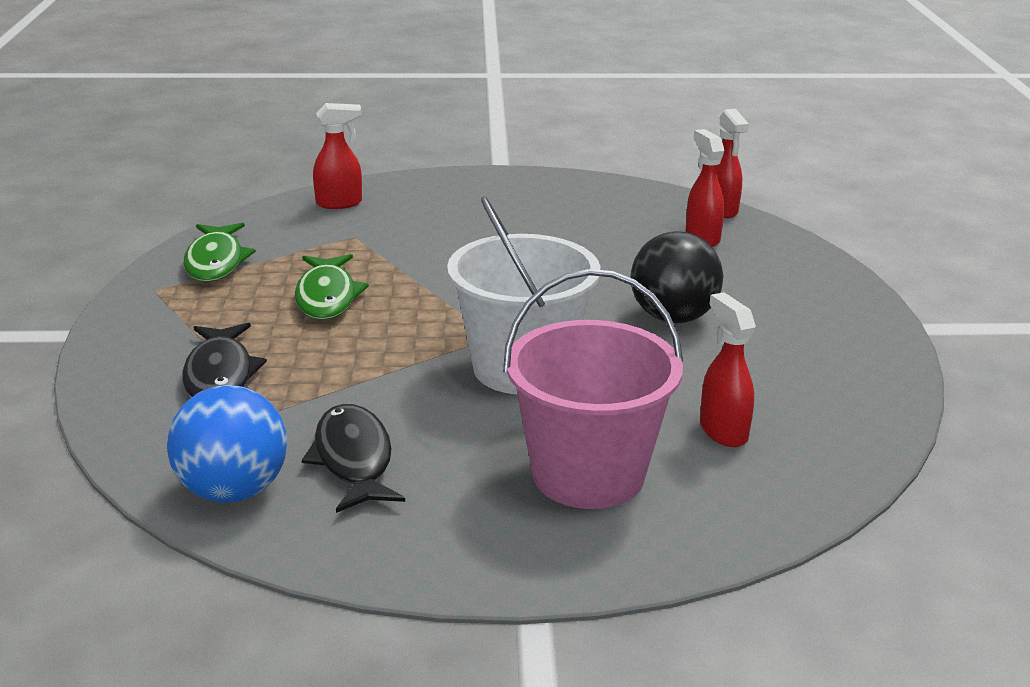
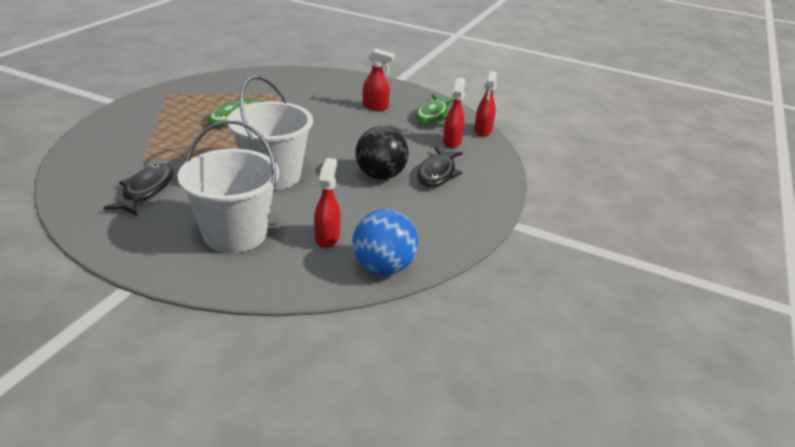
camera: 25 degrees right, 5 degrees up
blue ball [167,385,287,503] -> blue ball moved to [352,209,418,275]
black fish [182,323,267,397] -> black fish moved to [417,146,462,187]
green fish [183,222,256,282] -> green fish moved to [415,94,454,124]
red spray bottle [313,103,362,209] -> red spray bottle moved to [363,49,395,111]
pink bucket [503,269,683,509] -> white bucket [177,120,279,253]

